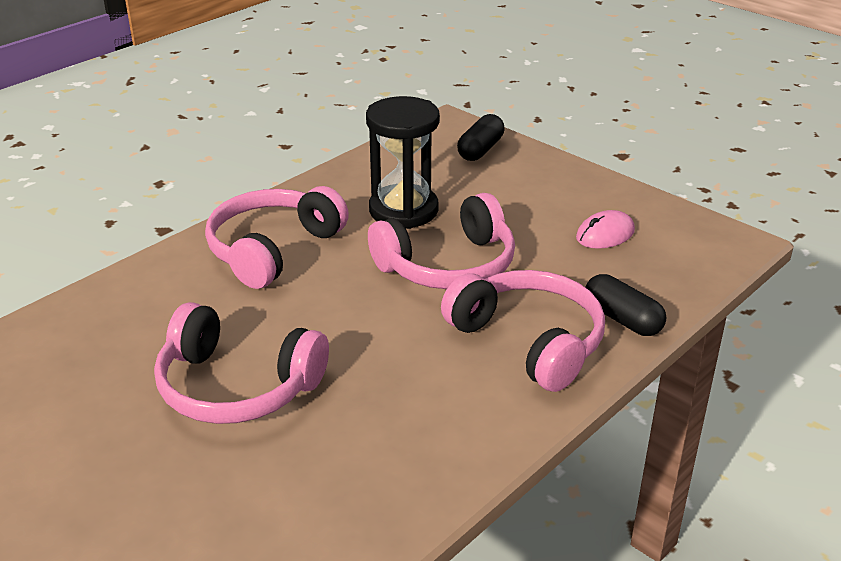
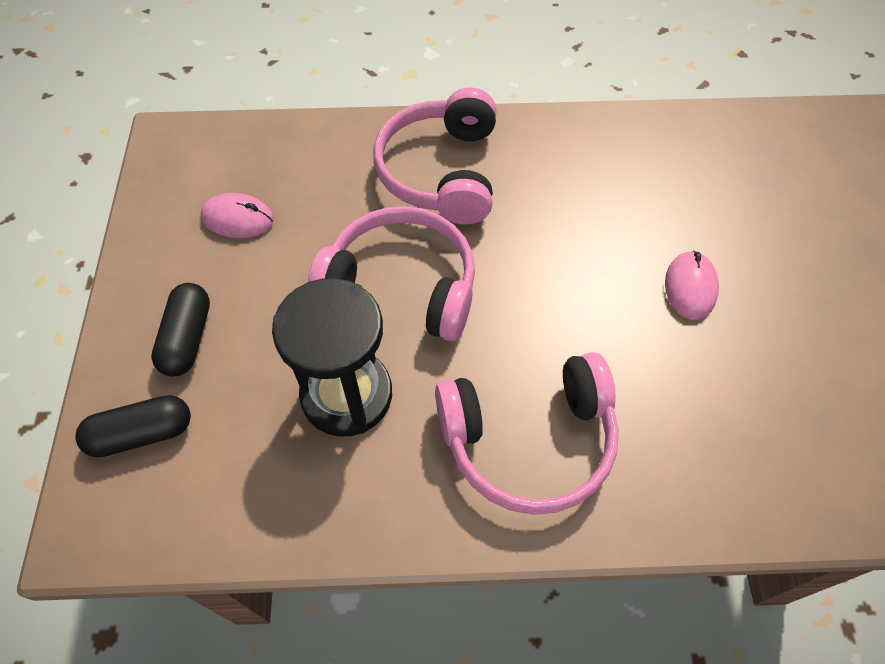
camera: 135 degrees left, 25 degrees up
pink headphones [154,302,329,424] -> pink mouse [665,251,719,320]
black capsule [585,274,666,336] -> black capsule moved to [151,283,210,376]

